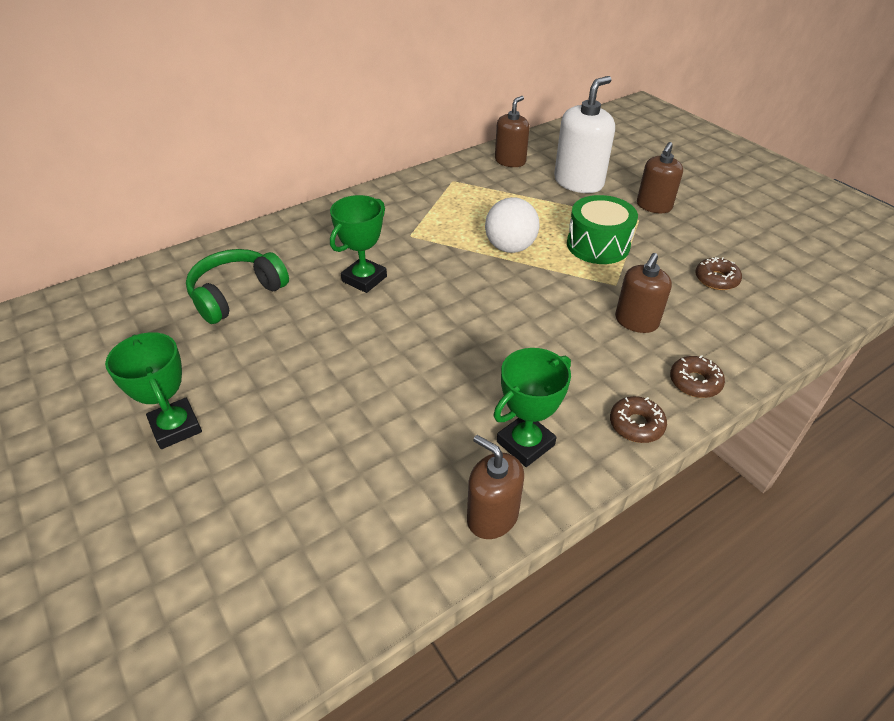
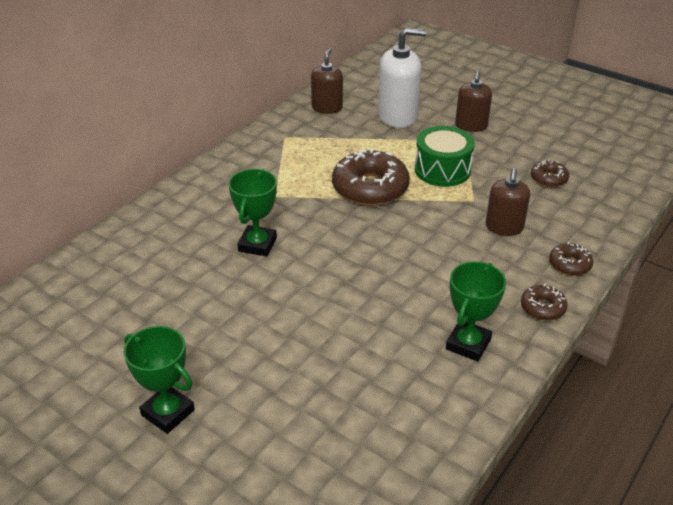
camera: 20 degrees left, 5 degrees down
green headphones [186,249,289,324] -> none
brown soap dispenser [467,435,524,539] -> none
white ball [485,197,540,253] -> brown donut [332,148,410,206]
white soap dispenser [554,76,615,193] -> white soap dispenser turned 60 degrees clockwise [378,28,427,128]

